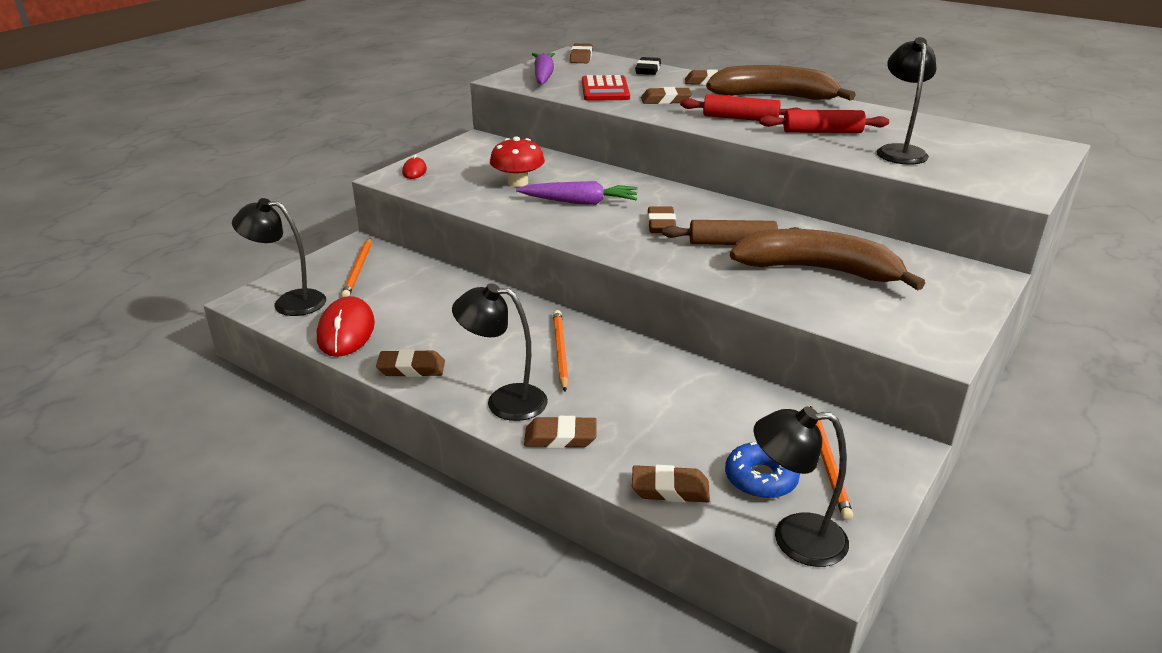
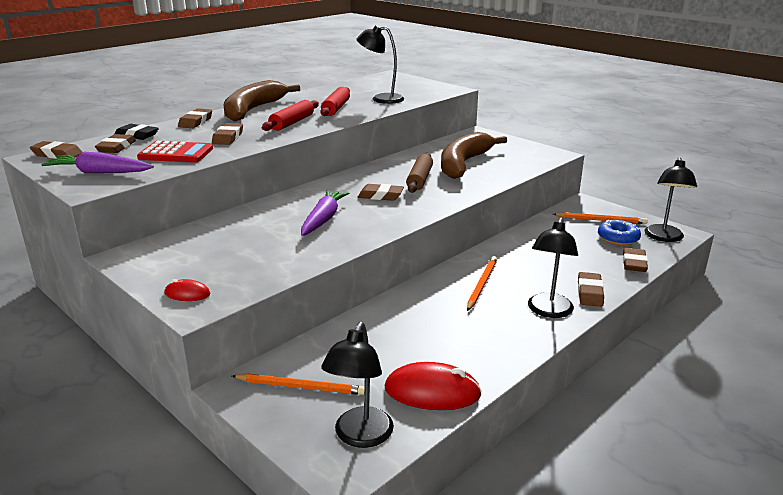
camera: 80 degrees left, 5 degrees down
brown eraser [376,349,445,377] -> brown eraser moved to [95,134,136,153]
red mushroom [490,136,545,187] -> none
orange pencil [553,310,569,391] -> orange pencil turned 105 degrees clockwise [467,256,497,311]

